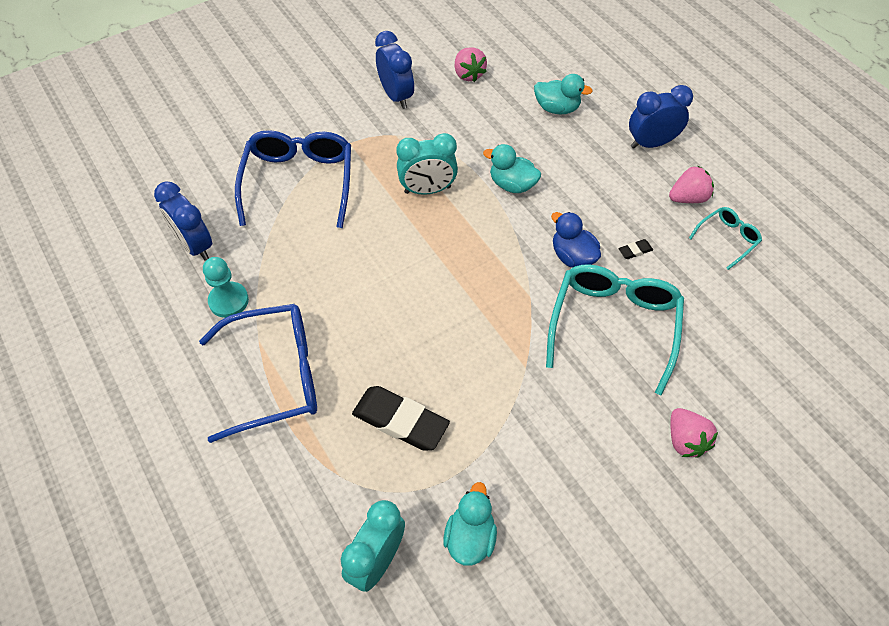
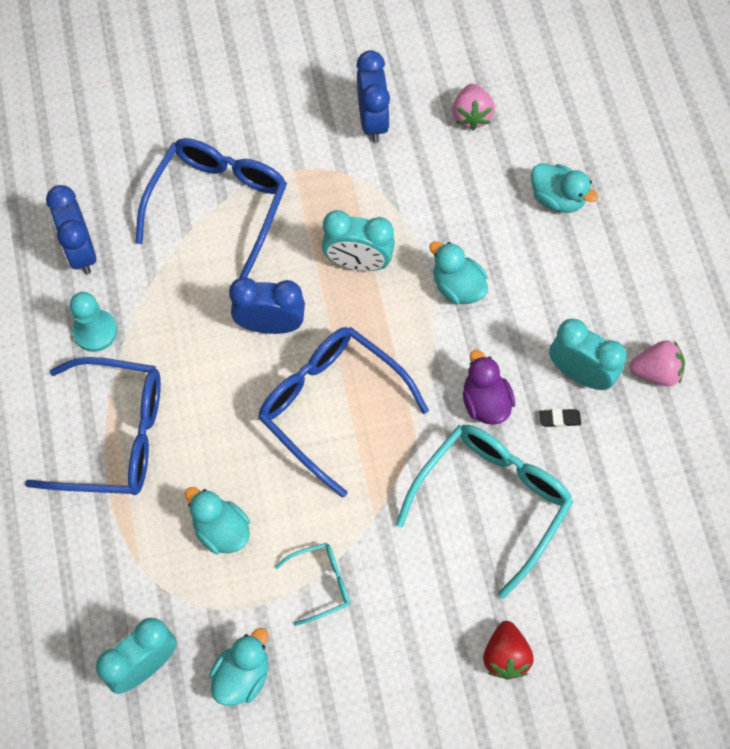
camera: 20 degrees right, 10 degrees up
black eraser [352,386,450,451] -> turquoise duck [185,487,250,554]
blue duck [551,212,601,268] -> purple duck [463,350,515,425]
blue clock [629,85,693,149] -> blue clock moved to [229,277,305,334]
pink strawberry [670,408,718,458] -> red strawberry [483,621,534,680]
turquoise glasses [689,207,762,270] -> turquoise glasses moved to [275,543,350,626]
none -> blue glasses [258,327,429,498]
none -> turquoise clock [549,319,627,390]

